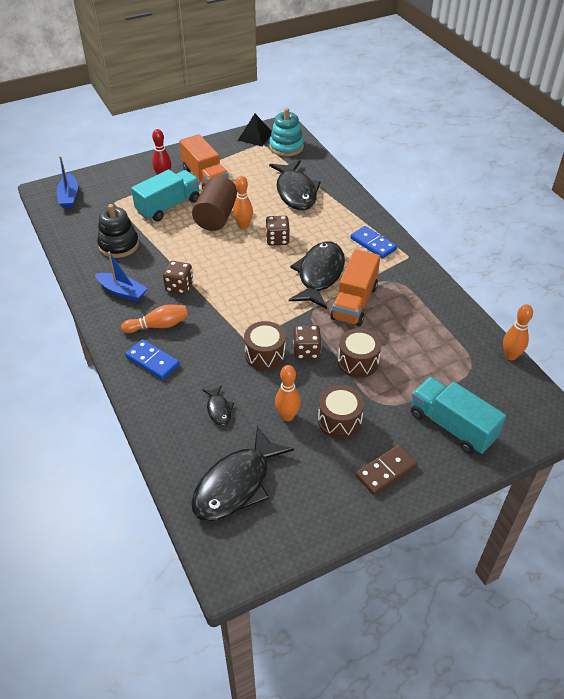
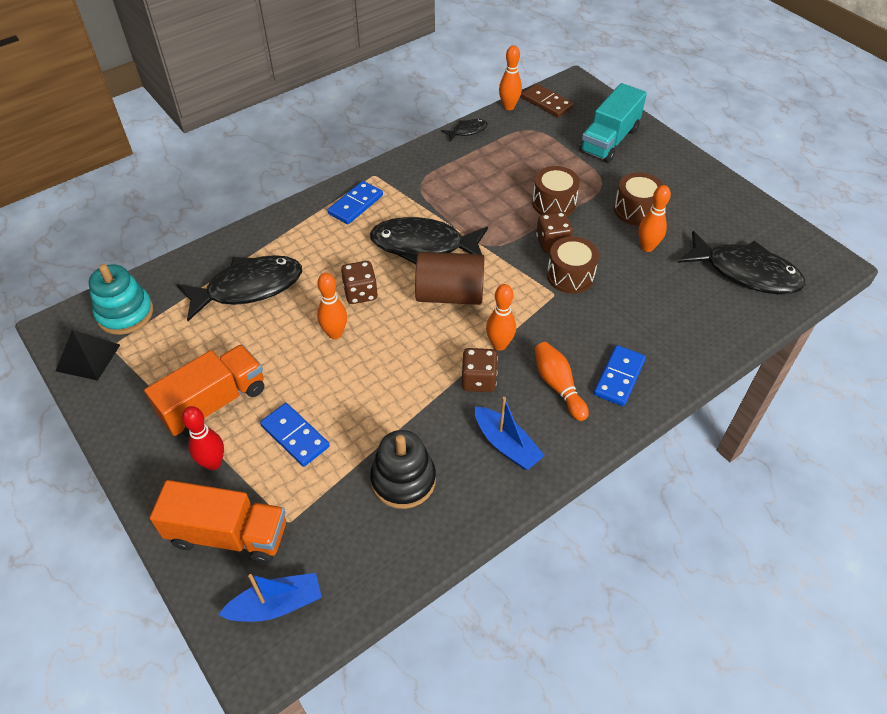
camera: 100 degrees left, 5 degrees up
blue boat [95,252,148,302] -> blue boat turned 120 degrees clockwise [475,397,545,470]
turquoise truck [131,169,200,221] -> blue domino [260,403,330,467]
brown cylinder [192,176,238,231] -> brown cylinder moved to [415,252,484,305]
black fish [203,385,234,426] -> black fish moved to [442,119,488,141]
orange truck [330,249,380,326] -> orange truck moved to [150,480,286,564]
brown domino [355,445,418,495] -> brown domino moved to [522,84,574,118]
none -> orange bowling pin [486,284,516,351]

